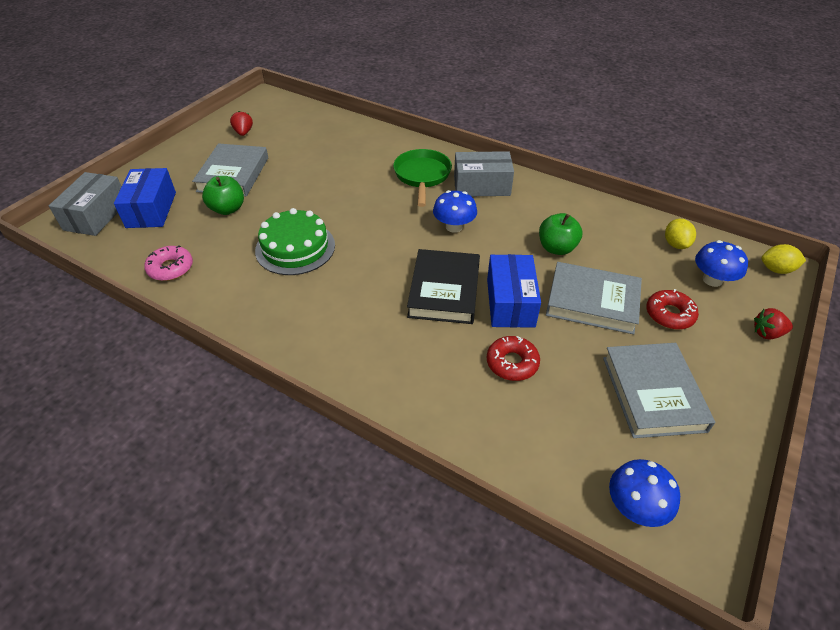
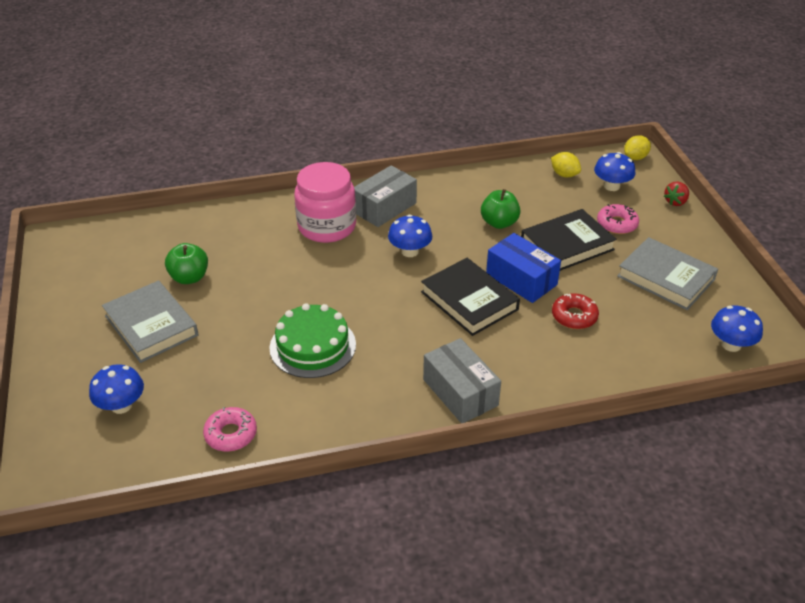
camera: 45 degrees left, 5 degrees down
grey box [49,172,122,236] -> grey box moved to [423,338,501,423]
blue box [114,168,176,228] -> blue mushroom [89,364,144,414]
green apple [202,176,244,215] -> green apple moved to [165,243,208,284]
red strawberry [230,111,253,136] -> none
green pan [393,149,452,207] -> pink jar [294,162,356,243]
grey book [546,262,642,334] -> black book [521,209,617,271]
red donut [646,289,699,330] -> pink donut [597,204,639,234]

